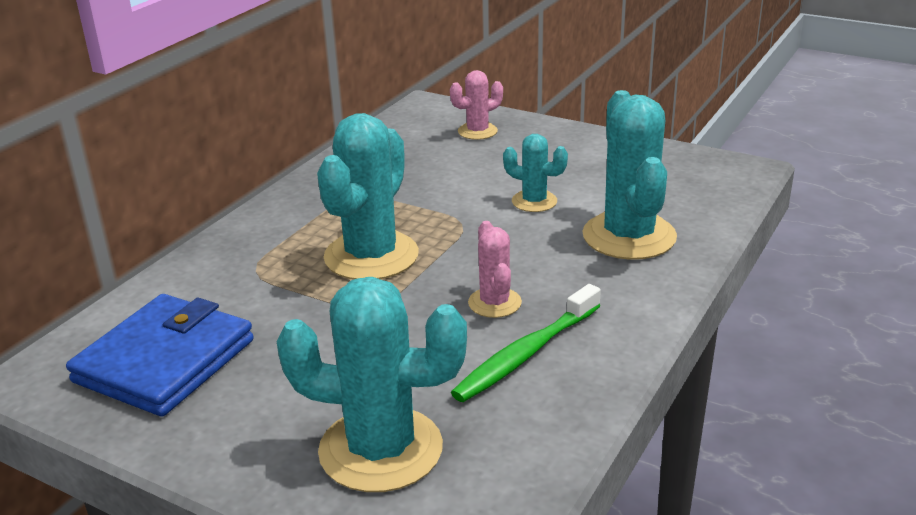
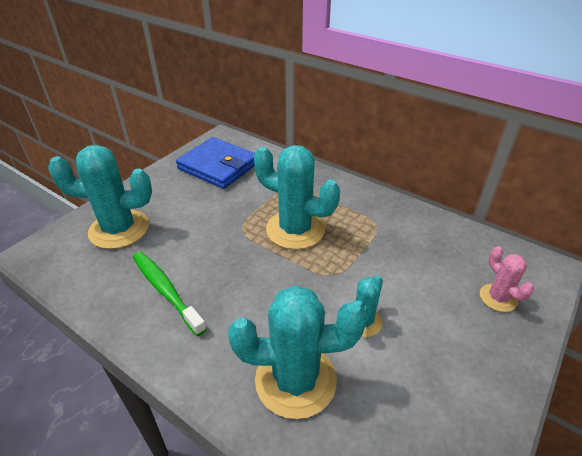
camera: 95 degrees right, 10 degrees up
turquoise cactus [276,277,467,492] -> turquoise cactus turned 75 degrees clockwise [48,145,152,249]
pink cactus [468,221,522,318] -> none

